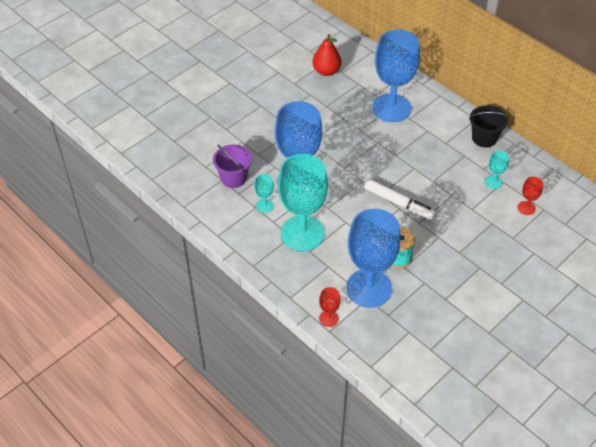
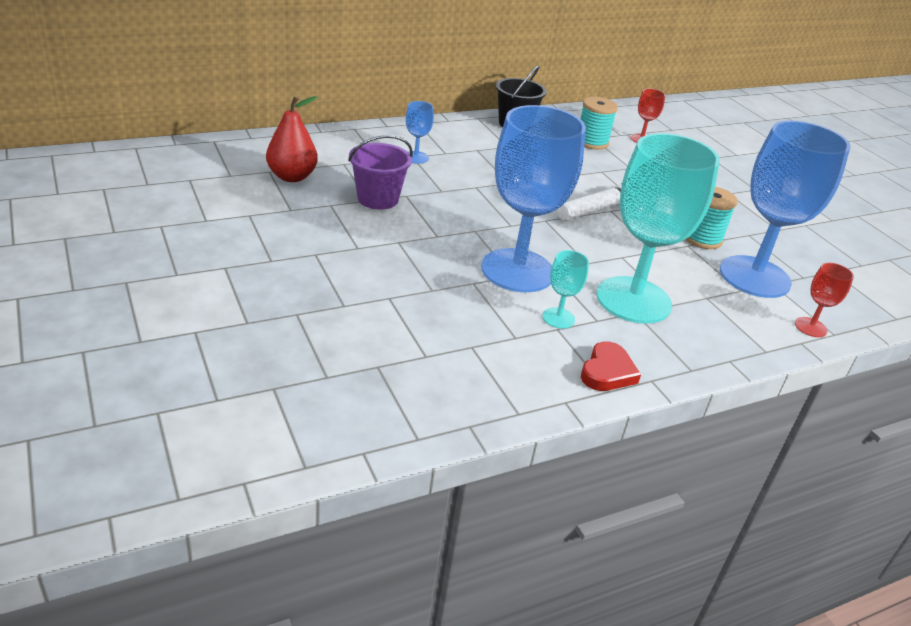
camera: 75 degrees left, 15 degrees down
purple bucket [213,145,252,188] -> purple bucket moved to [348,135,413,210]
blue goblet [372,29,420,122] -> blue goblet [406,101,434,164], size x0.41
turquoise goblet [485,150,509,189] -> turquoise spool [580,97,618,150]
none -> red heart [581,341,641,391]

